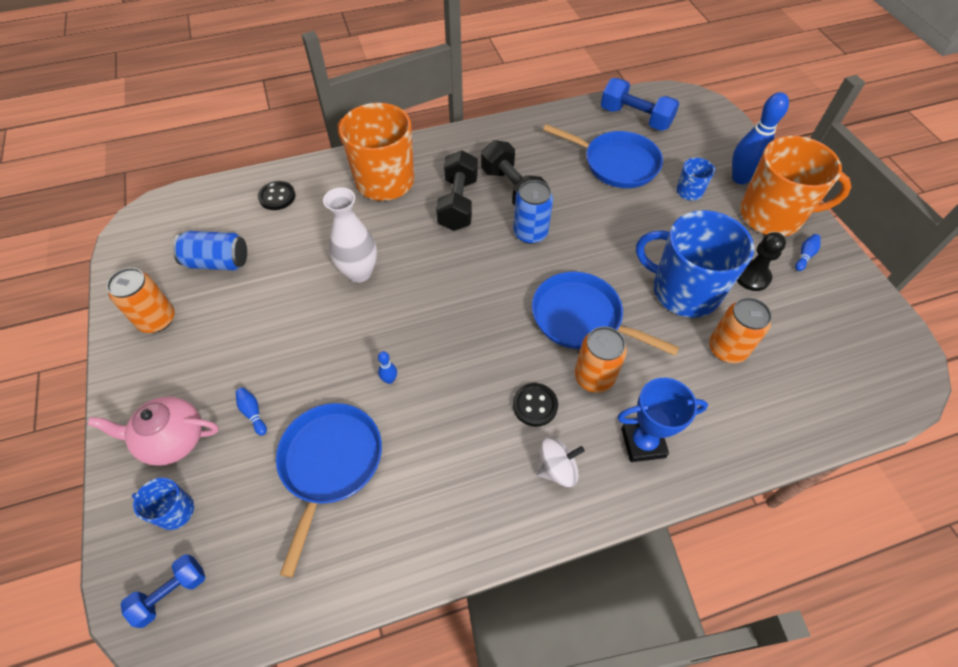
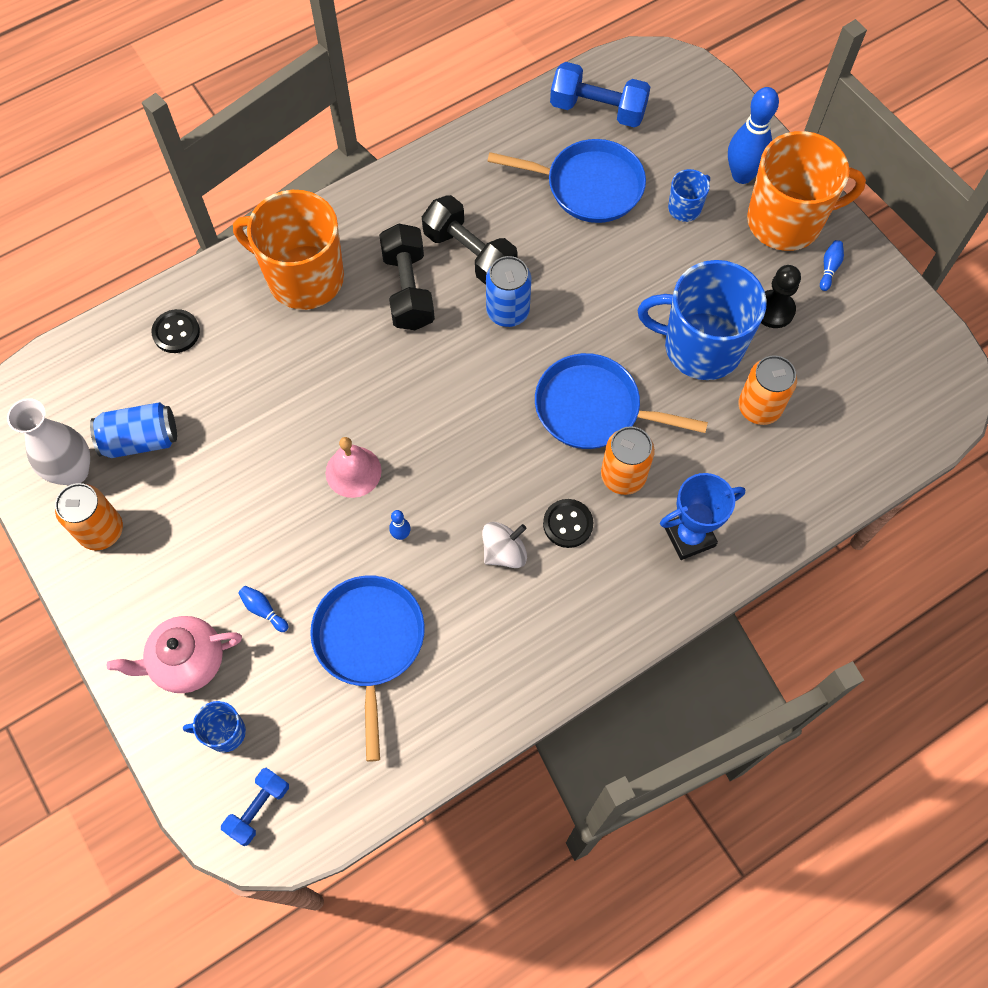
camera: 15 degrees left, 10 degrees up
white vase [323,187,377,283] -> white vase moved to [7,398,90,485]
white spinning top [536,437,585,487] -> white spinning top moved to [482,522,527,568]
none -> pink bell [326,437,382,498]

